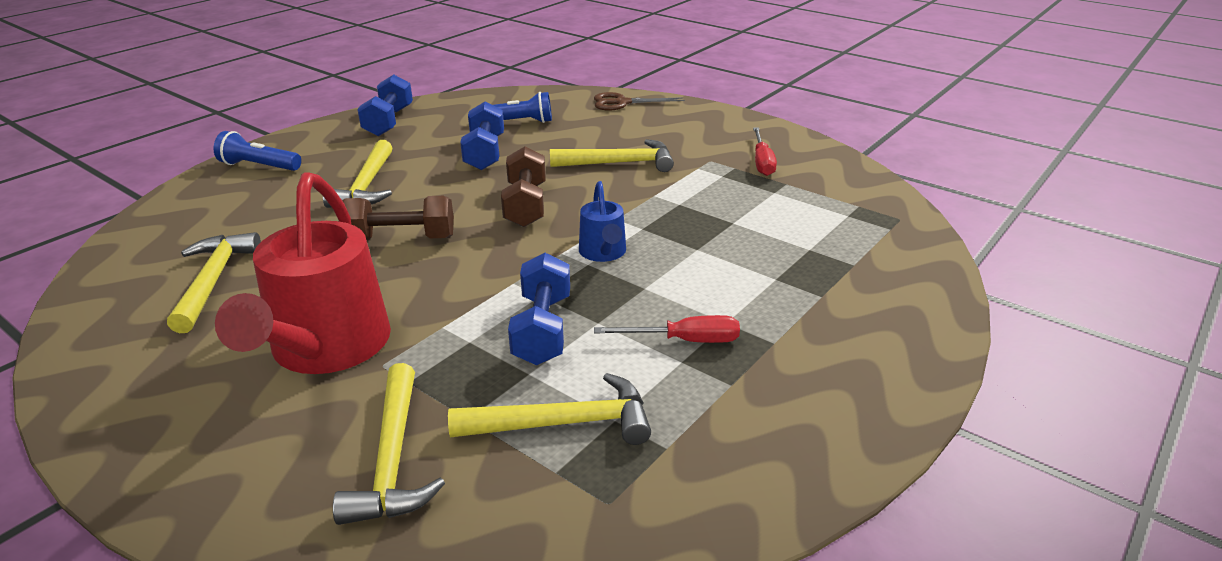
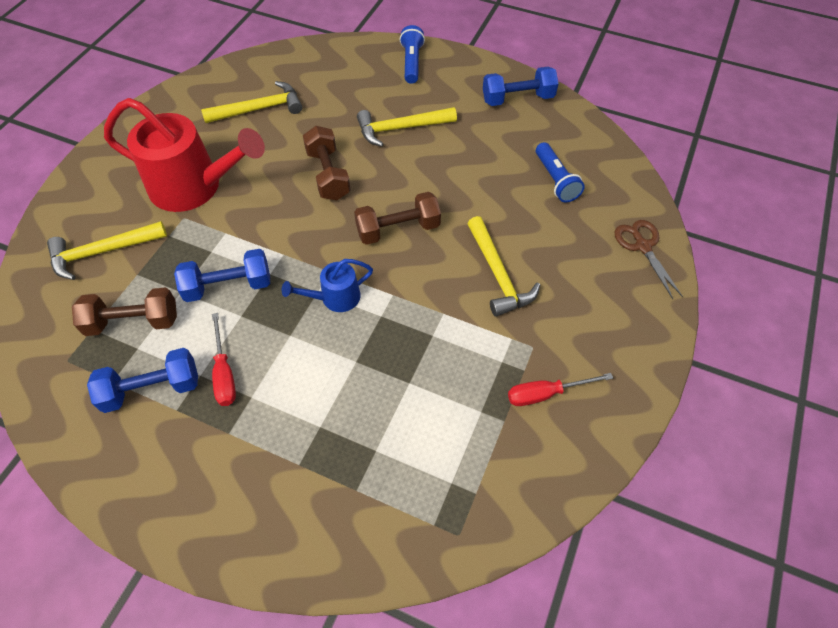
camera: 75 degrees right, 25 degrees up
red watering can [215,172,391,374] -> red watering can turned 150 degrees counterclockwise [104,98,265,212]
yellow hammer [448,373,651,445] -> brown dumbbell [72,287,177,336]
blue dumbbell [460,102,504,170] -> blue dumbbell moved to [87,348,198,413]

